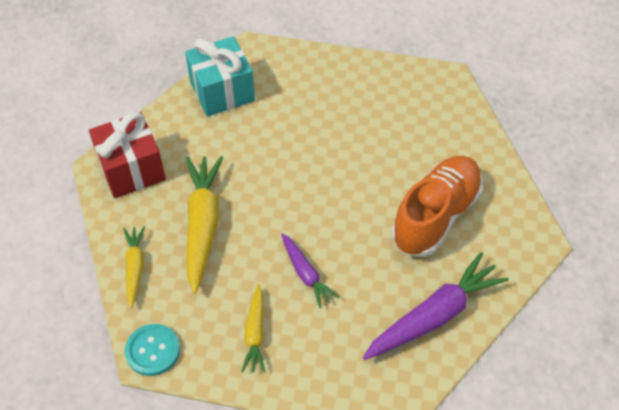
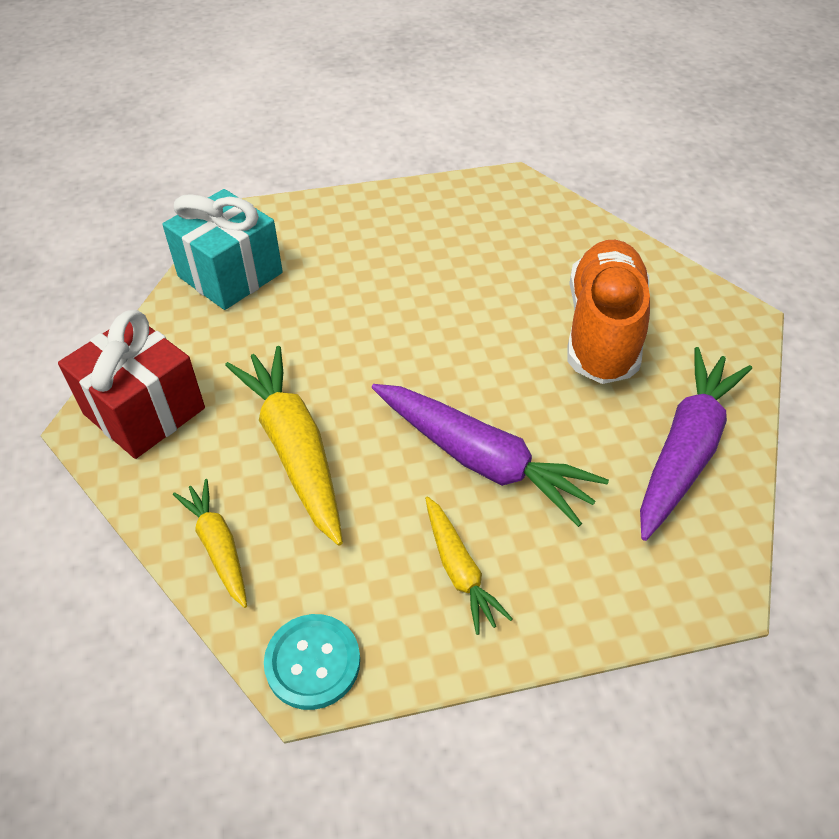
camera: 25 degrees left, 5 degrees down
purple carrot [281,233,339,308] -> purple carrot [372,384,609,527], size x1.78

